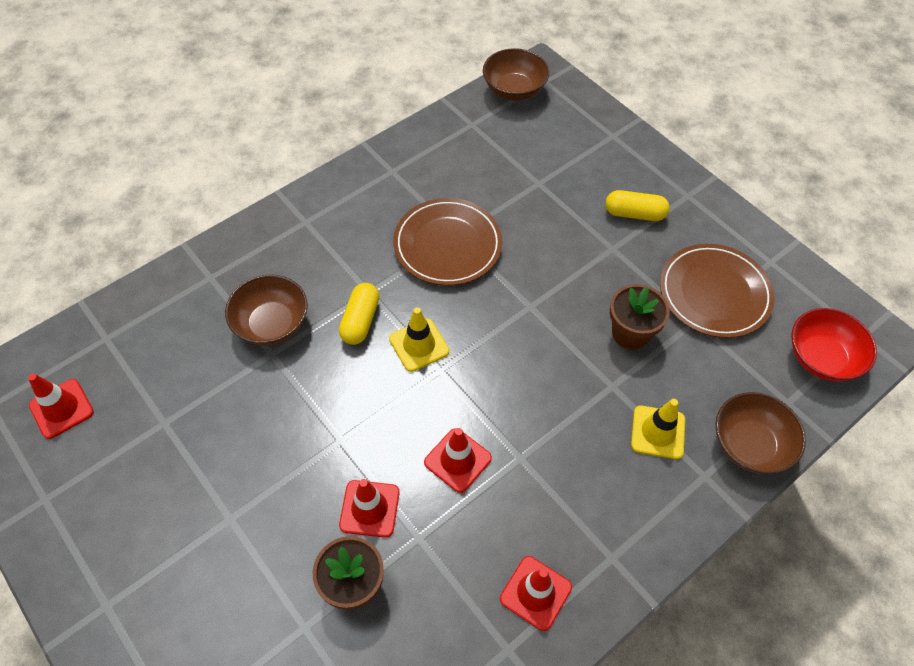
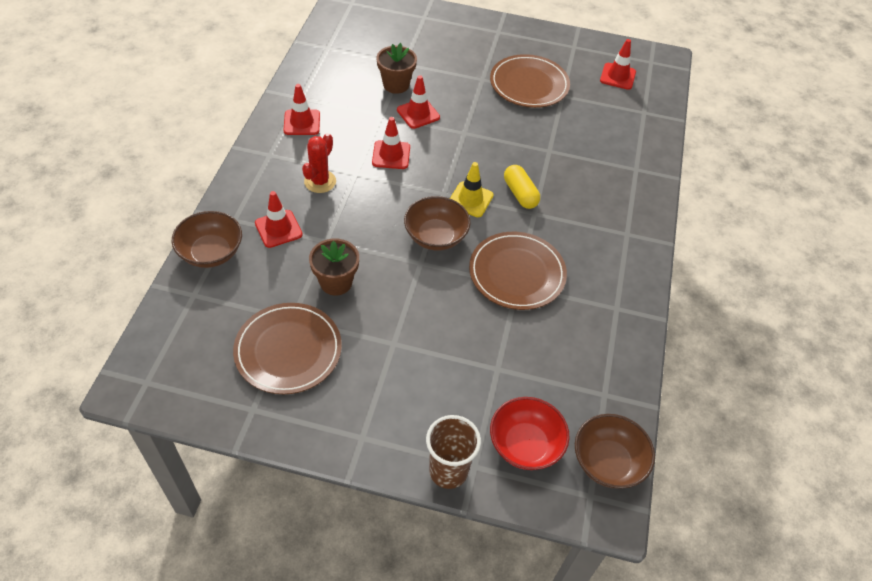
camera: 140 degrees right, 5 degrees down
brown bowl [225,275,308,346] -> brown bowl moved to [404,196,471,251]
yellow capsule [605,190,670,221] -> none
yellow traffic cone [631,399,685,459] -> red traffic cone [255,191,303,248]
red bowl [791,308,877,382] -> red bowl moved to [490,397,570,470]
none -> red cactus [302,133,336,193]
none -> brown cup [426,415,481,489]
none -> brown plate [490,54,570,108]

